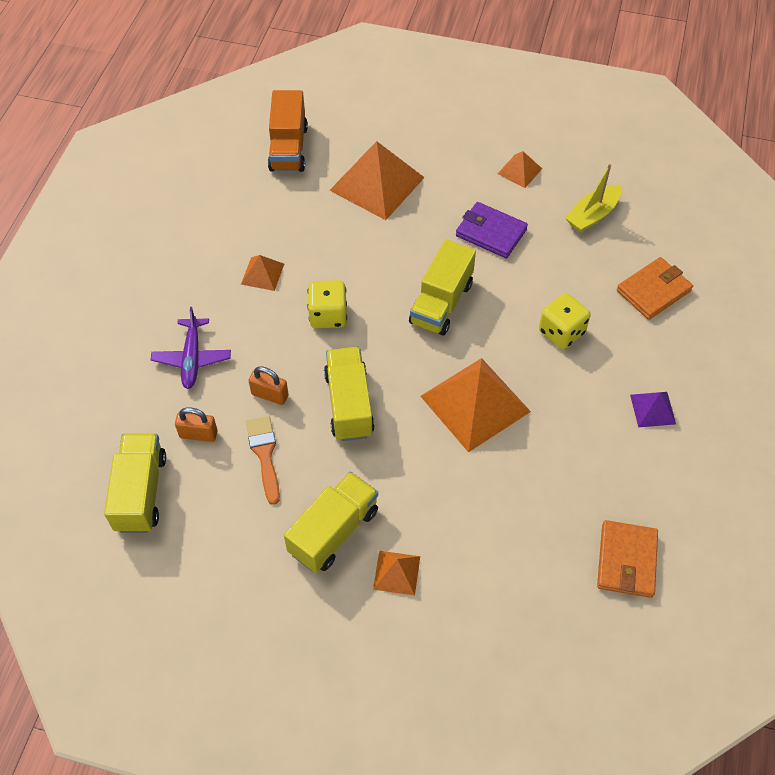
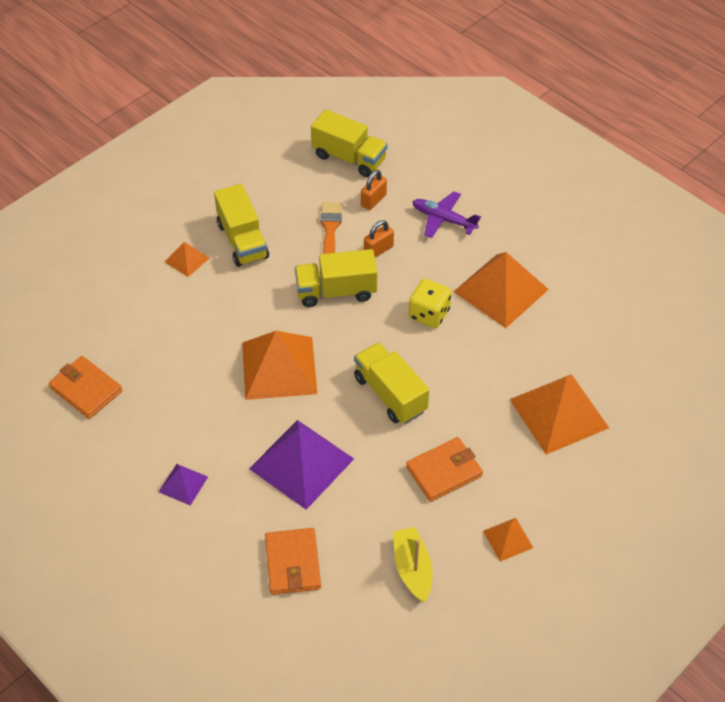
camera: 120 degrees right, 5 degrees down
orange pyramid [241,255,284,291] -> orange pyramid [453,252,549,328], size x2.07
orange brush [246,416,280,505] -> orange brush turned 105 degrees counterclockwise [320,202,342,254]
orange truck [268,90,308,172] -> none
yellow truck [324,347,375,441] -> yellow truck turned 150 degrees clockwise [295,249,377,307]
purple wallet [456,202,528,258] -> orange wallet [406,437,483,502]
yellow dice [539,293,591,349] -> purple pyramid [249,420,354,510]

